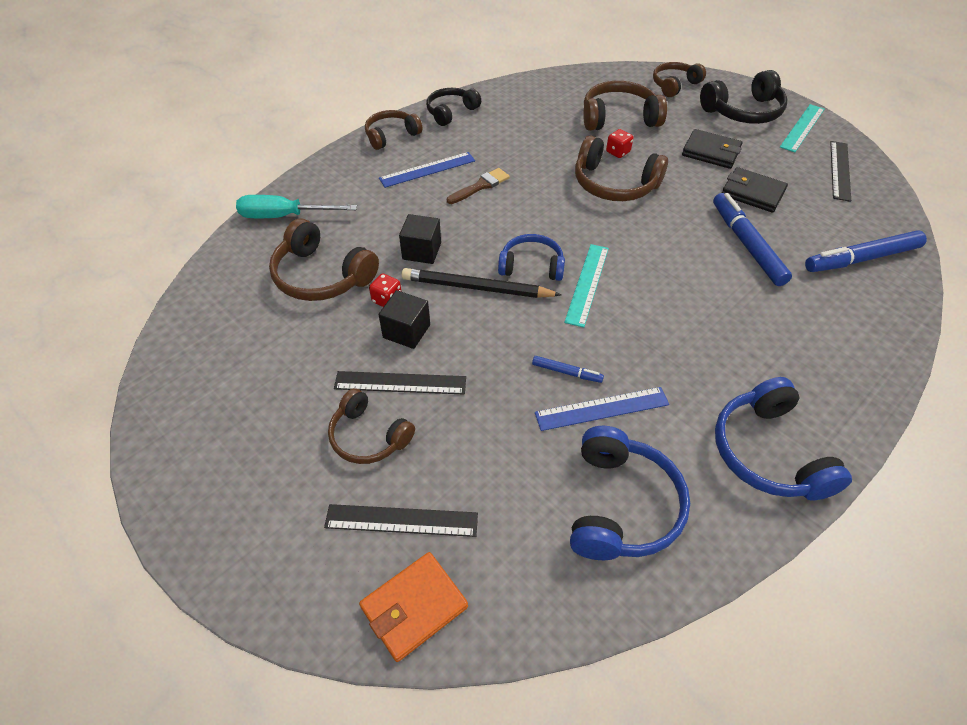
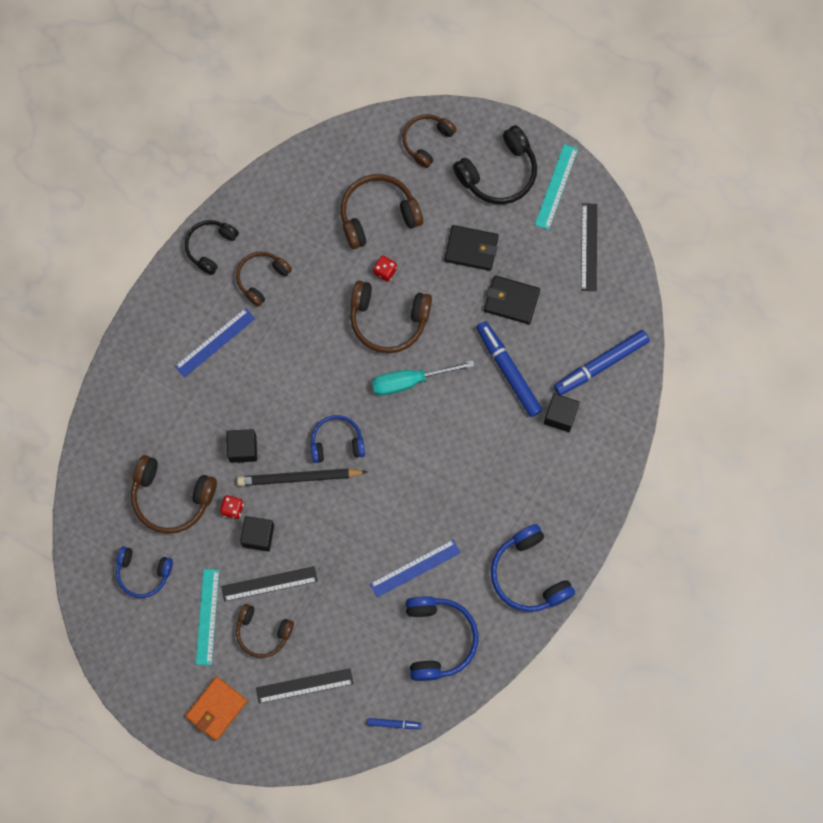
camera: 15 degrees left, 25 degrees up
turquoise screwdriver [236,195,357,218] -> turquoise screwdriver moved to [372,360,475,396]
orange wallet [359,552,468,662] -> orange wallet moved to [185,676,247,741]
brown headphones [365,110,422,150] -> brown headphones moved to [236,252,292,307]
brown brush [447,168,510,204] -> none
blue marker [532,356,604,383] -> blue marker moved to [367,718,421,729]
turquoise ruler [564,244,609,328] -> turquoise ruler moved to [196,569,219,665]
none -> blue headphones [116,546,173,598]
none -> black cube [544,393,580,432]

